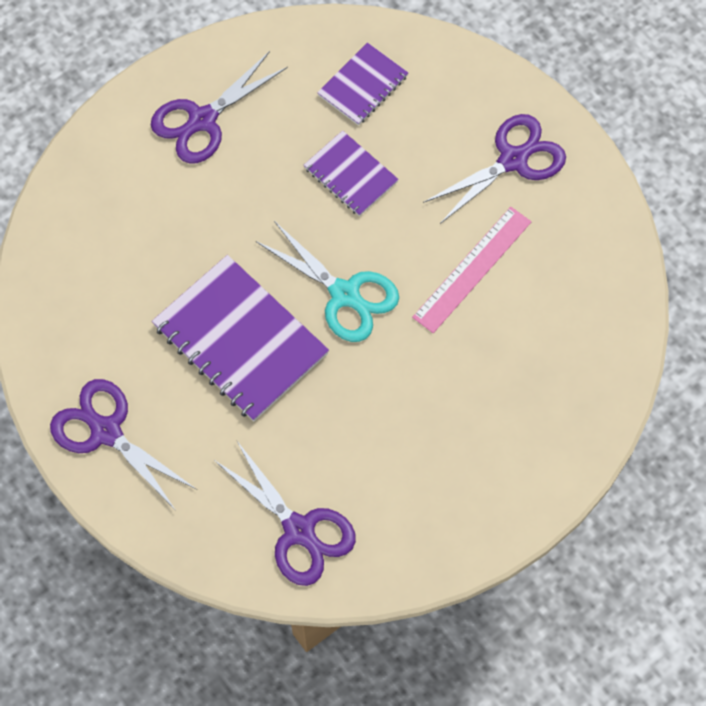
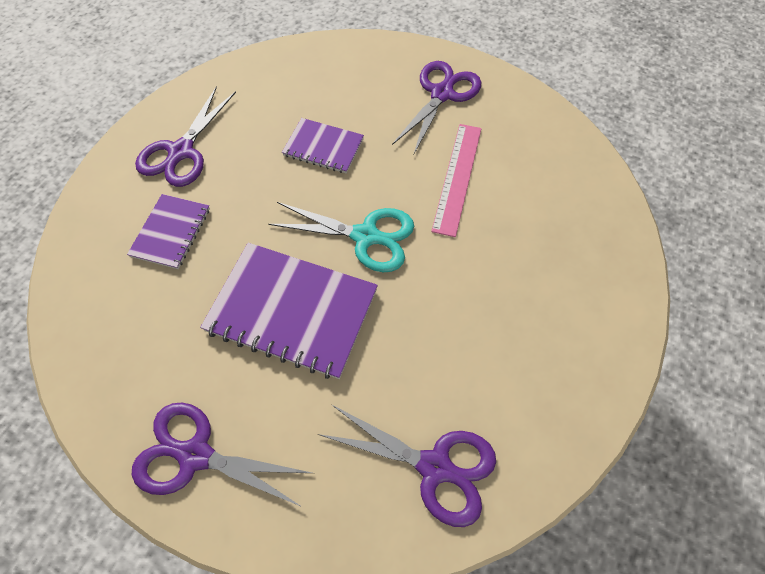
camera: 25 degrees left, 5 degrees down
purple notebook [317,42,408,125] -> purple notebook moved to [127,194,210,269]

